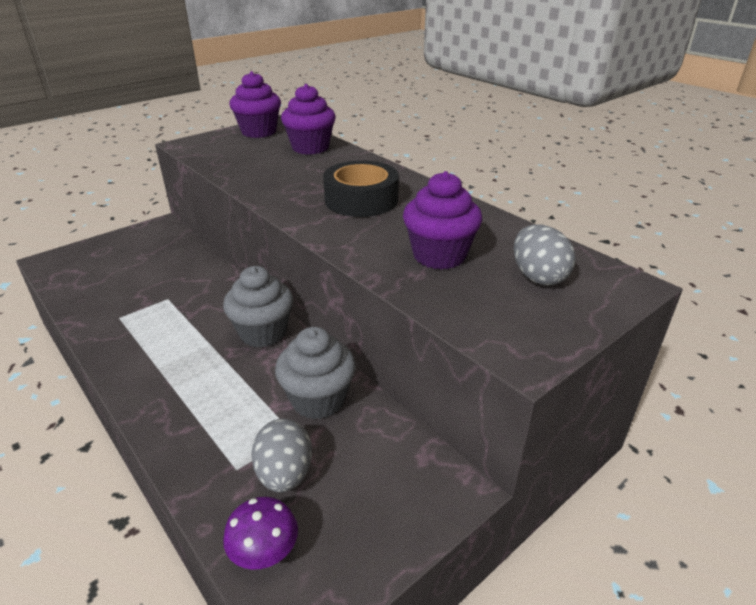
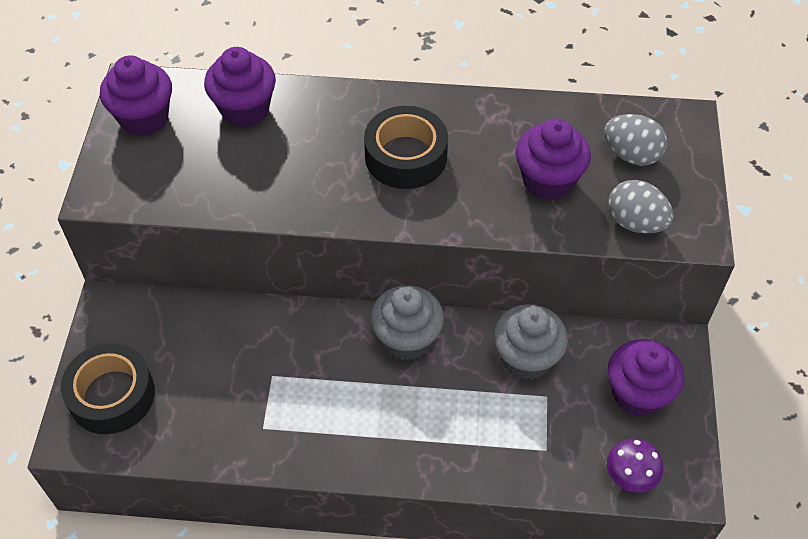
camera: 45 degrees left, 20 degrees up
grey egg [251,419,312,493] -> grey egg moved to [608,180,674,234]
none -> black tape [61,343,155,434]
none -> purple cupcake [608,339,684,417]

